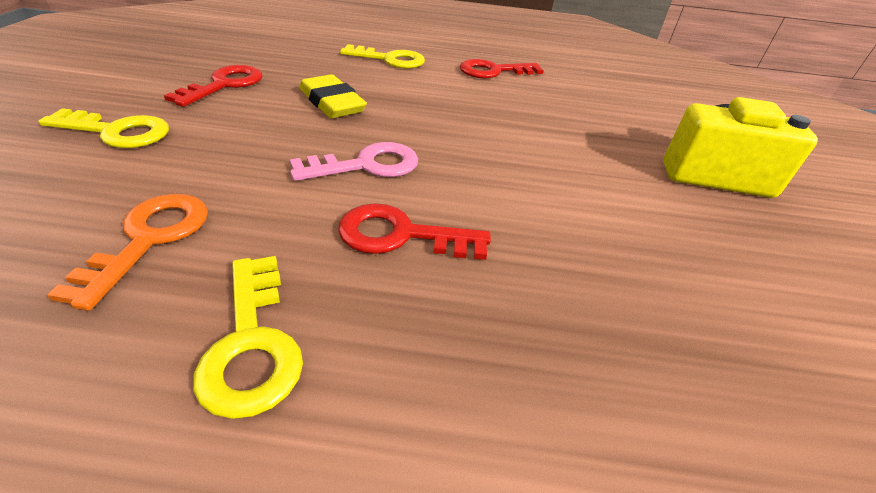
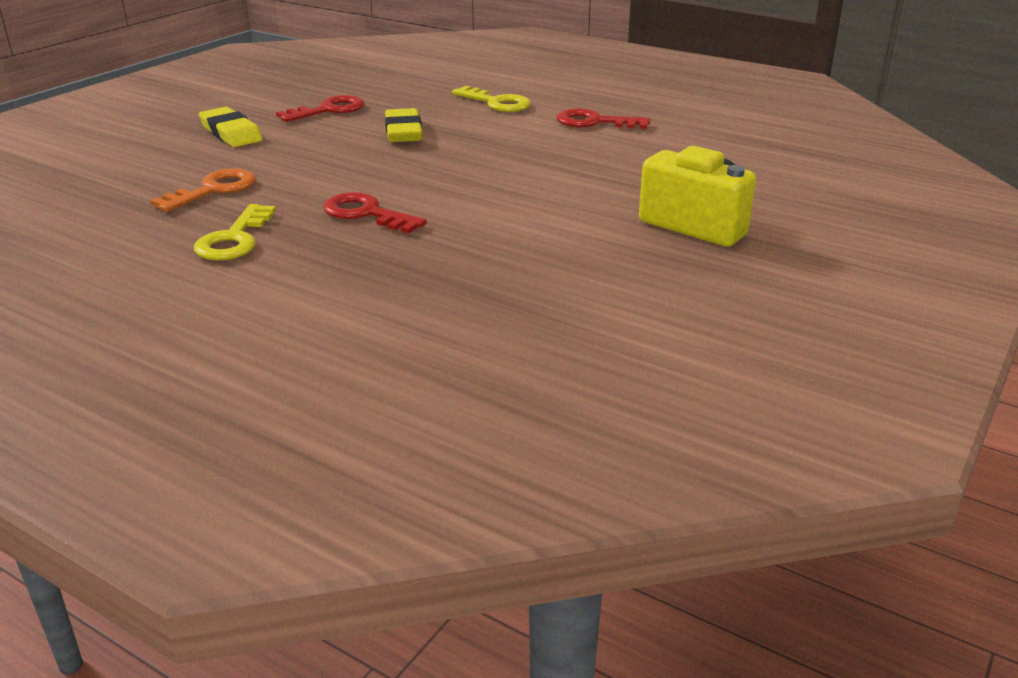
camera: 30 degrees right, 10 degrees down
yellow key [38,108,169,148] -> yellow eraser [199,107,263,147]
pink key [290,142,418,181] -> none

